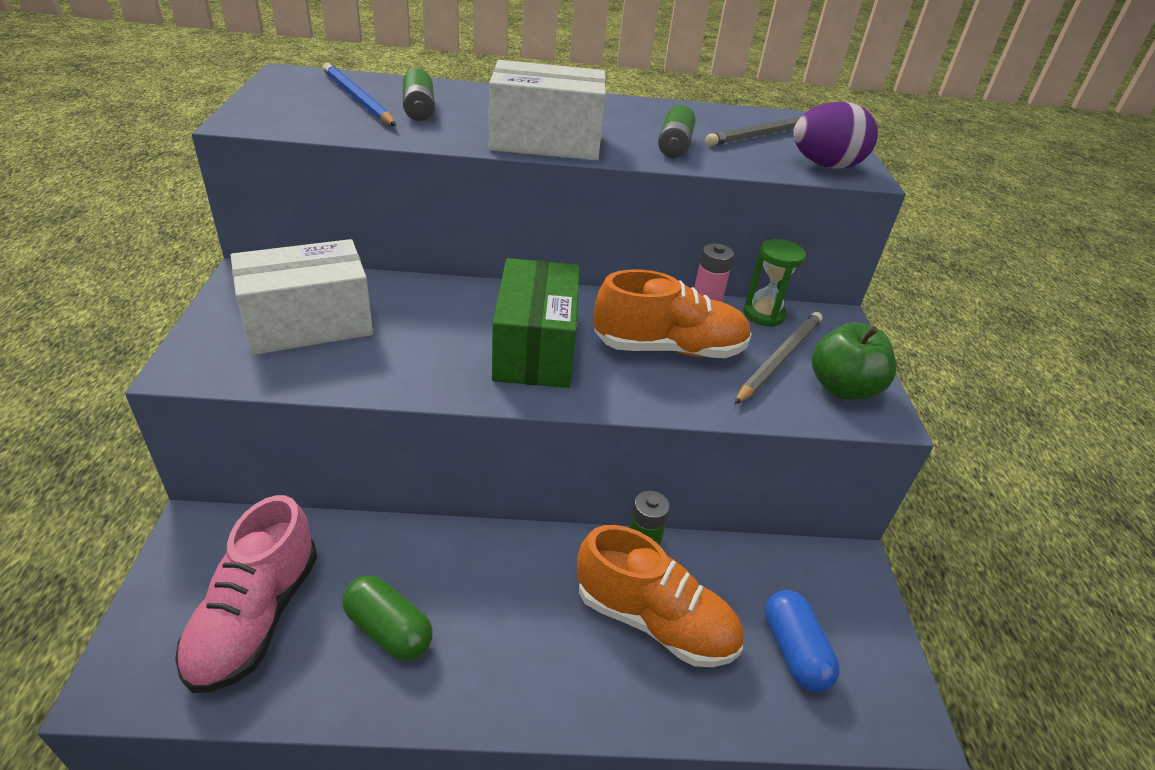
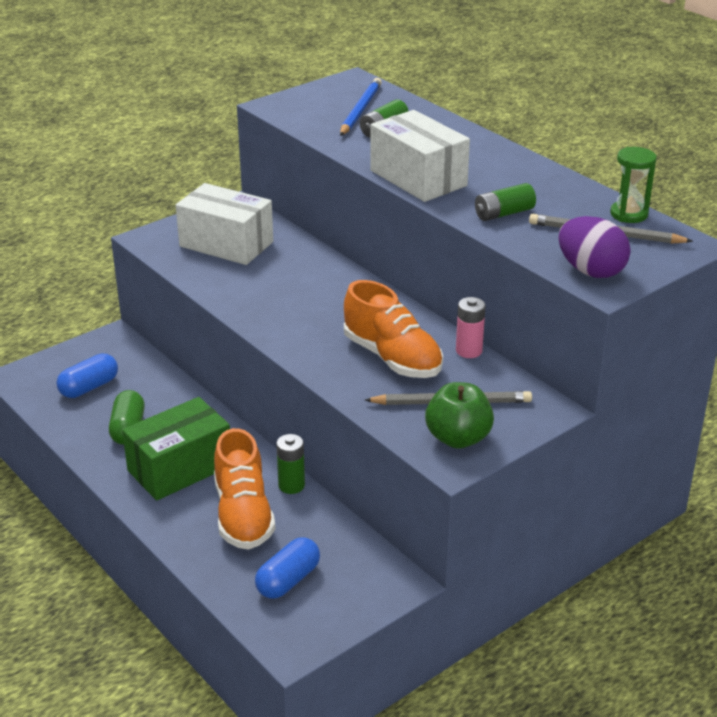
camera: 55 degrees right, 5 degrees down
pink shoe [175,495,318,693] -> blue capsule [56,354,118,398]
green box [492,258,580,388] -> green box moved to [122,397,230,501]
green hourglass [743,239,806,327] -> green hourglass moved to [610,147,657,223]

